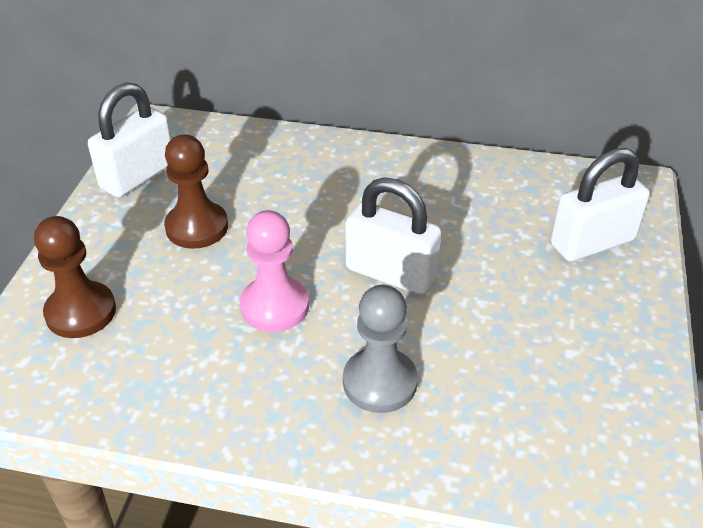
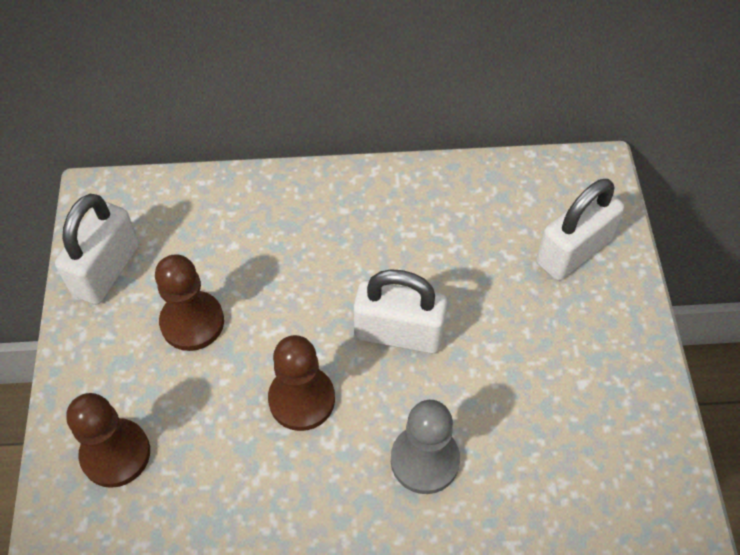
camera: 15 degrees left, 15 degrees up
pink pawn [240,210,309,332] -> brown pawn [268,335,335,431]

